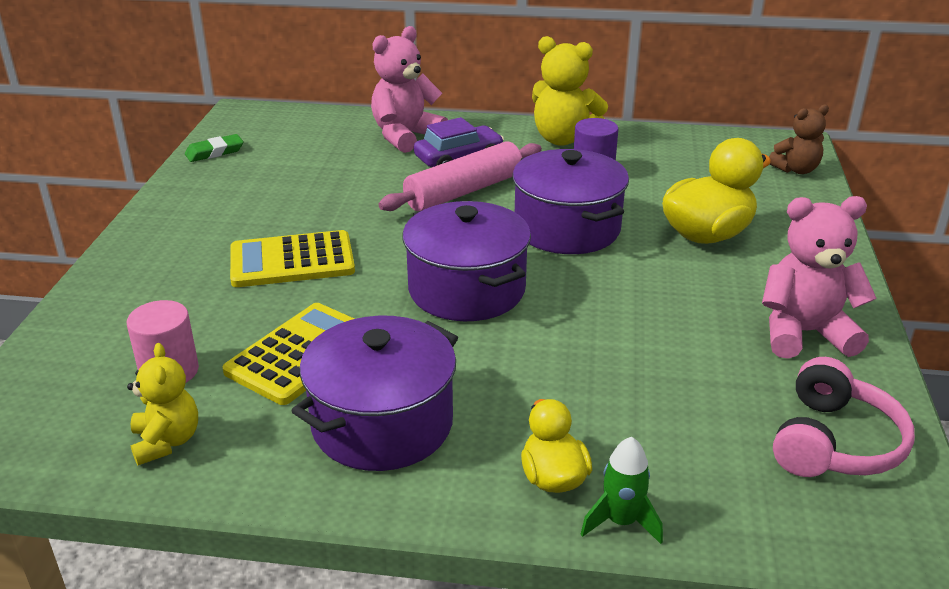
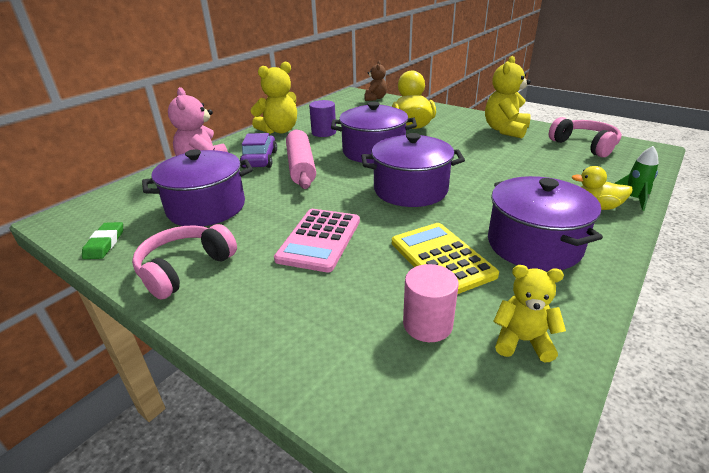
camera: 60 degrees left, 0 degrees up
yellow calculator [230,230,355,287] -> pink calculator [274,209,360,272]
pink teddy bear [762,196,877,359] -> yellow teddy bear [485,56,531,139]
none -> pink headphones [132,224,237,300]
none -> purple pot [142,149,253,226]

